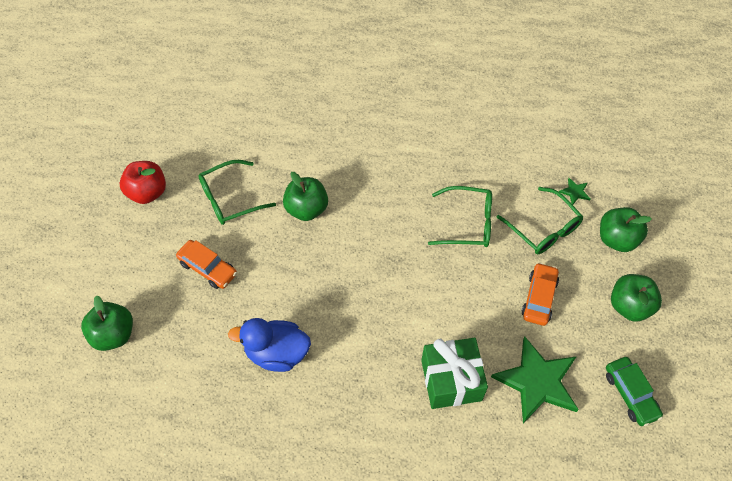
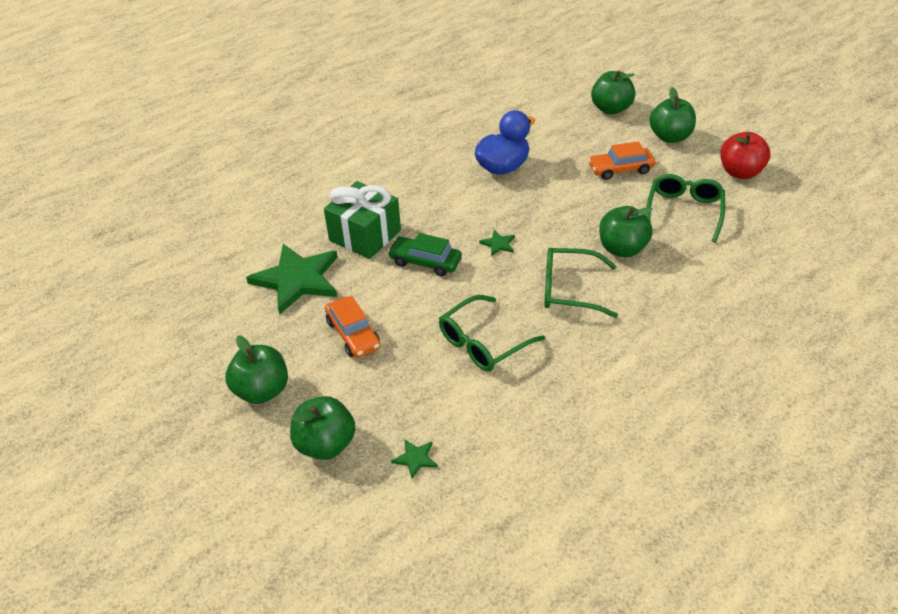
camera: 135 degrees right, 15 degrees down
green glasses [497,187,583,254] -> green glasses moved to [544,248,618,318]
green car [606,357,663,426] -> green car moved to [388,233,462,276]
none -> green star [479,230,515,256]
none -> green apple [650,87,696,143]

